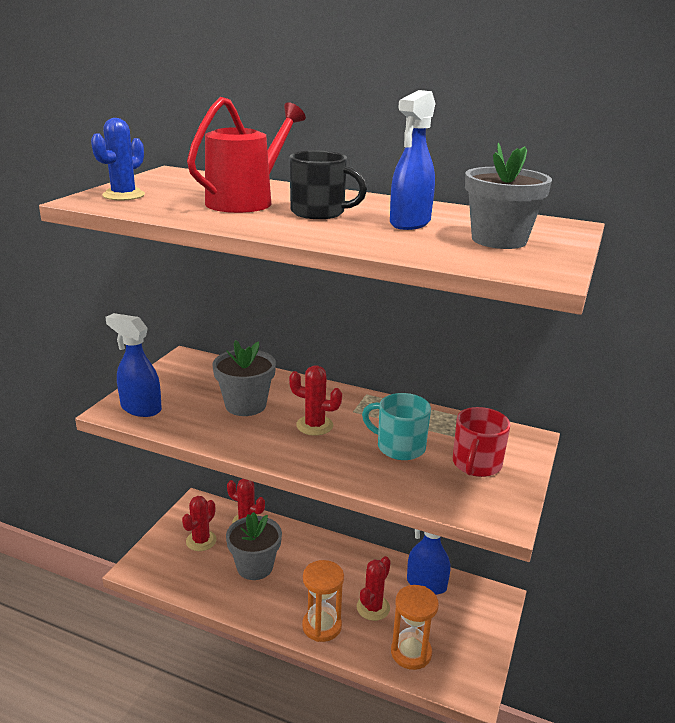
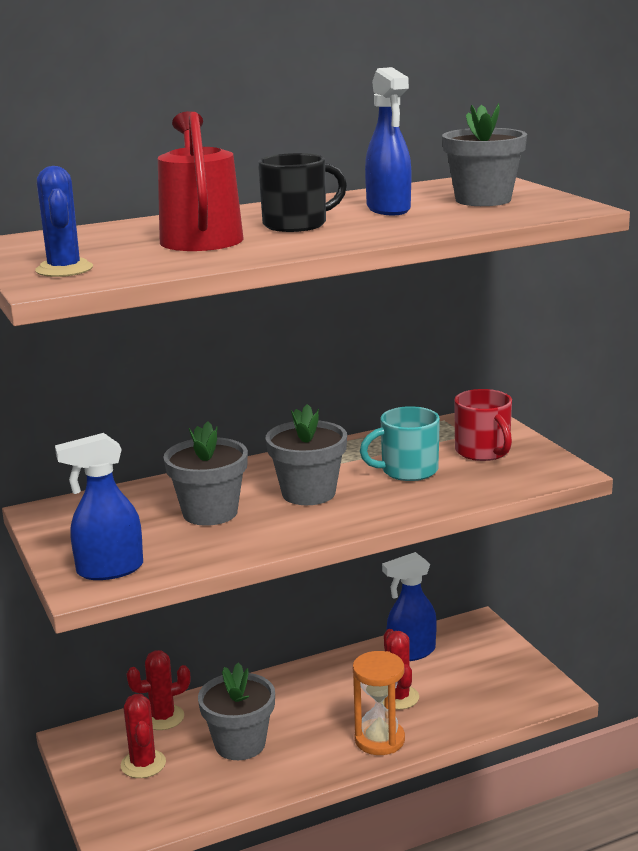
camera: 45 degrees left, 5 degrees down
red cactus [289,365,342,436] -> grey flower pot [266,404,347,505]
orange hourglass [391,585,439,670] -> none

